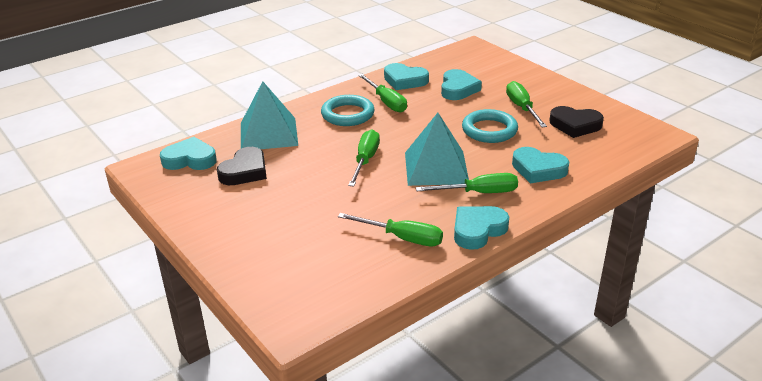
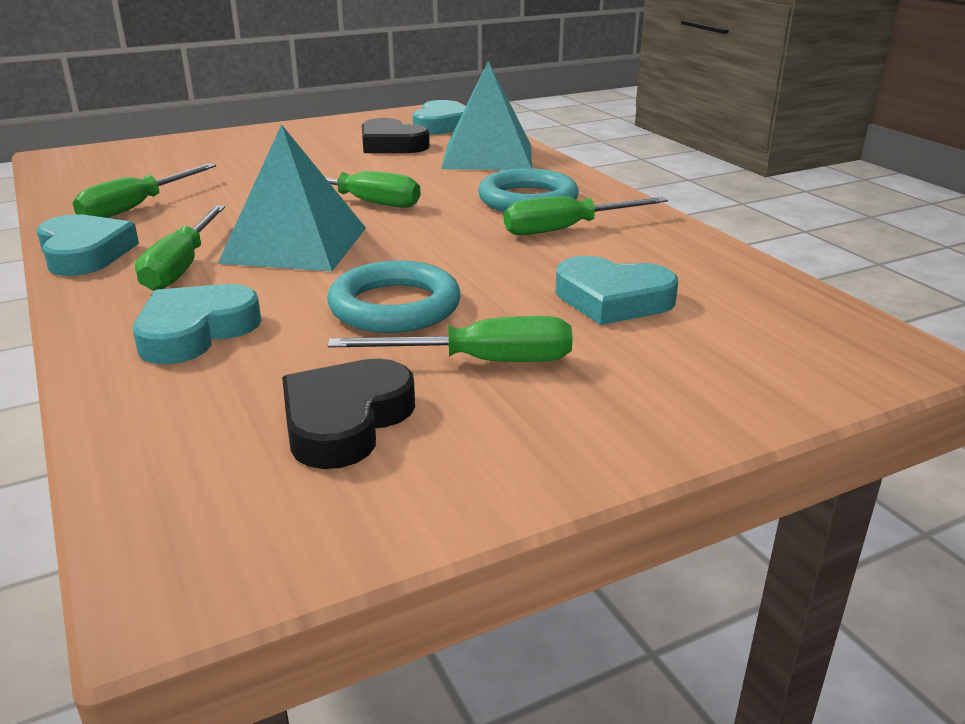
camera: 100 degrees right, 5 degrees down
turquoise heart [384,63,429,90] -> none

